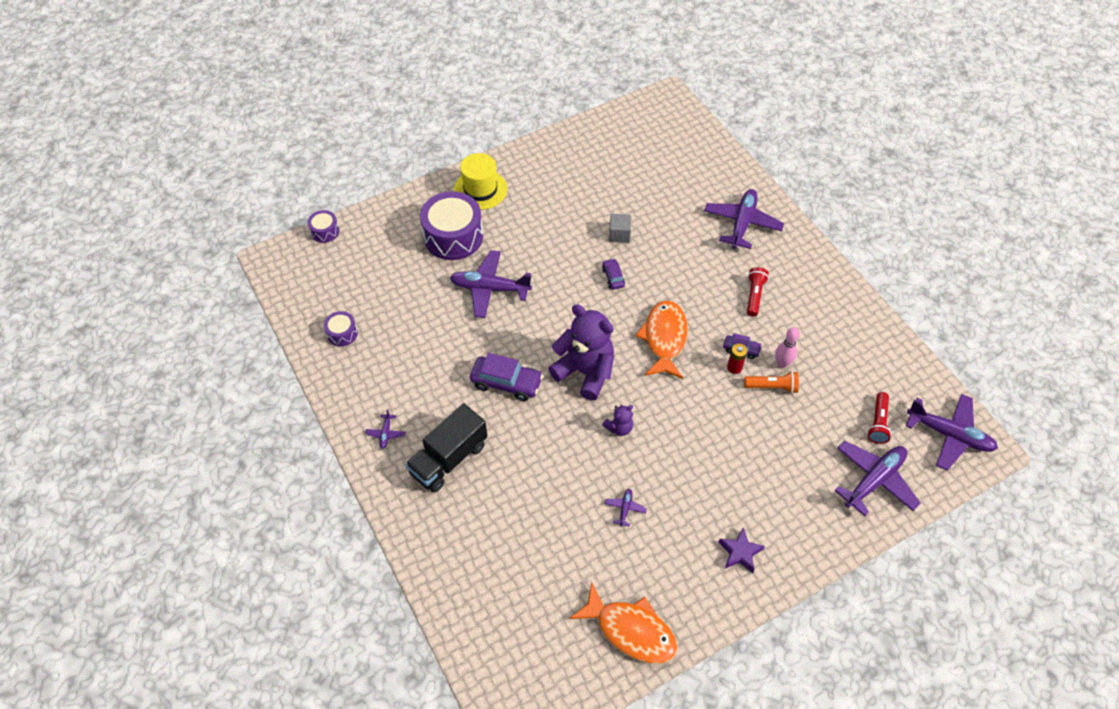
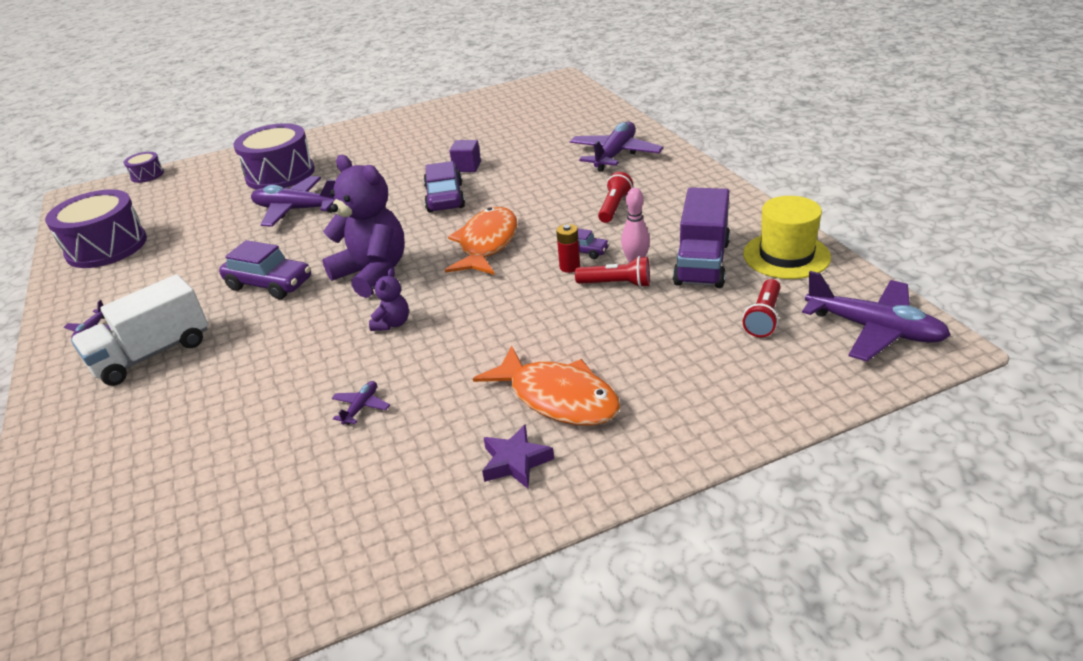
camera: 10 degrees right, 20 degrees down
purple drum [324,311,358,346] -> purple drum [45,189,147,268], size x2.08
black truck [405,403,488,493] -> white truck [71,274,208,386]
yellow hat [454,153,508,210] -> yellow hat moved to [743,196,831,279]
orange fish [569,582,678,664] -> orange fish moved to [473,345,621,426]
purple car [602,258,625,290] -> purple car [423,161,465,212], size x1.85
purple teddy bear [602,405,633,436] -> purple teddy bear turned 45 degrees counterclockwise [369,268,409,331]
grey cube [609,214,631,243] -> purple cube [449,140,481,172]
orange flashlight [744,371,799,394] -> red flashlight [575,256,650,288]
purple plane [834,440,921,516] -> none
none -> purple truck [673,187,730,288]

